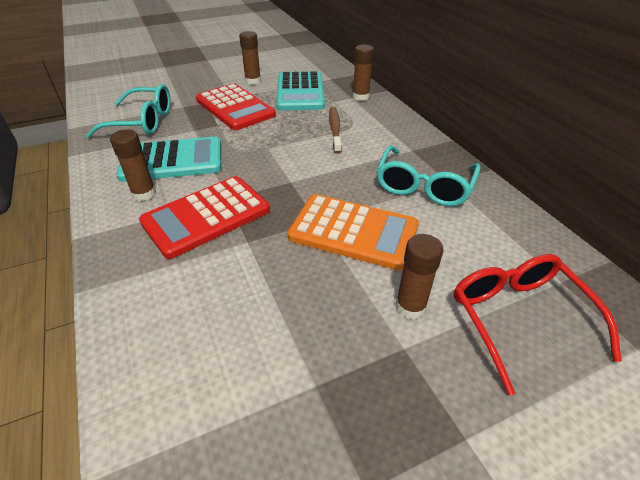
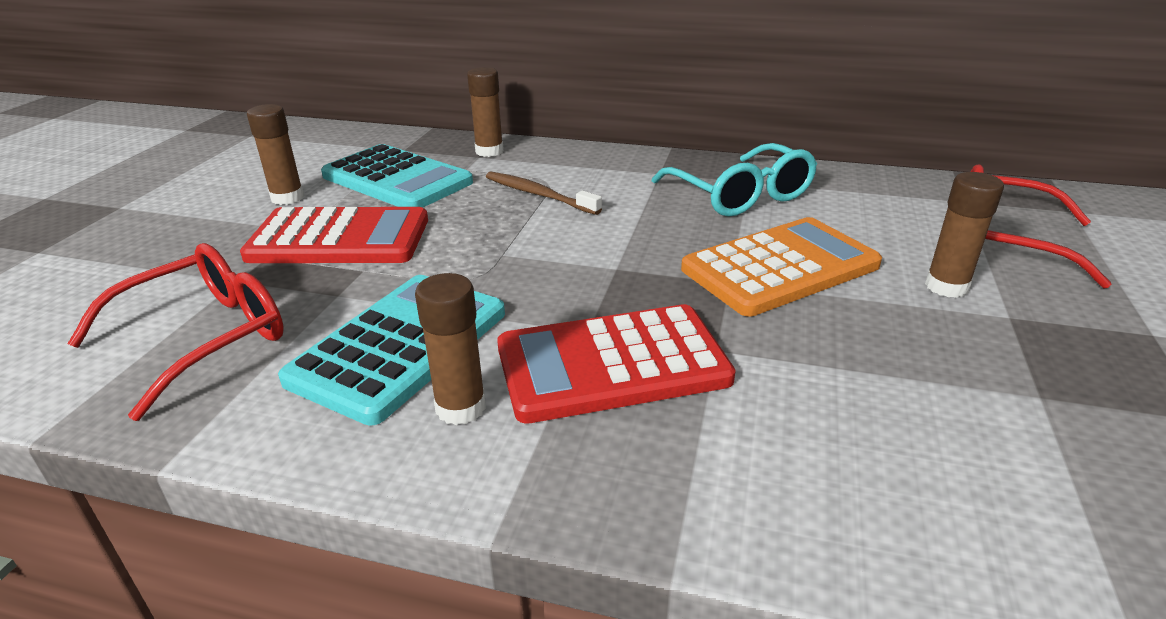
camera: 50 degrees left, 10 degrees down
turquoise glasses [86,84,171,138] -> red glasses [67,243,284,421]
red calculator [139,176,270,259] -> red calculator turned 75 degrees clockwise [497,304,736,424]

